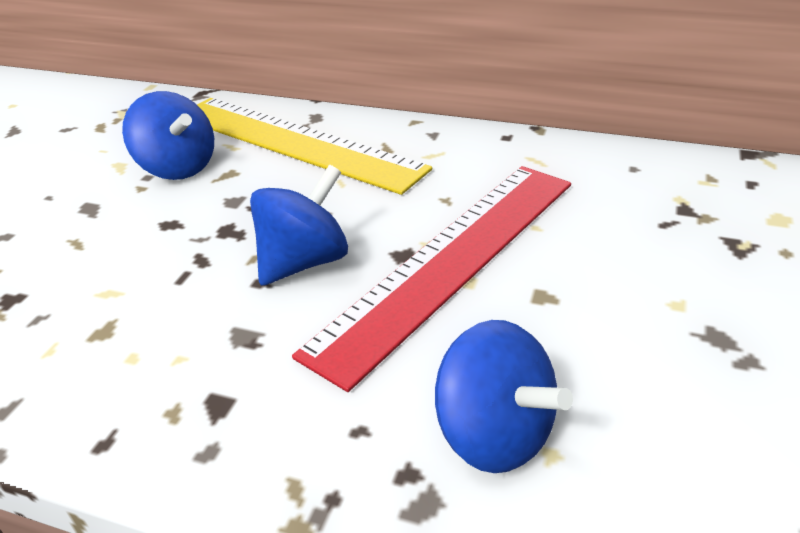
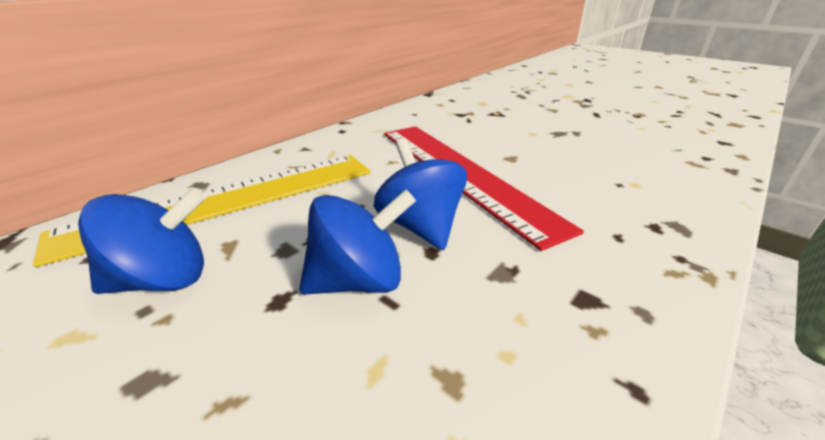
camera: 70 degrees left, 5 degrees down
blue spinning top [435,320,573,473] -> blue spinning top moved to [299,189,416,295]

